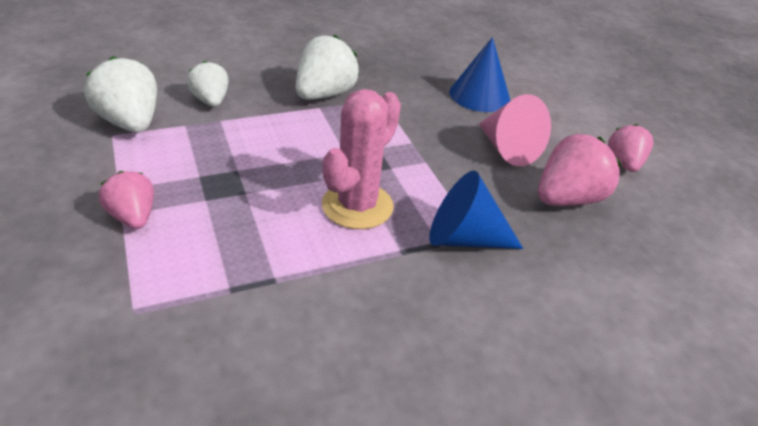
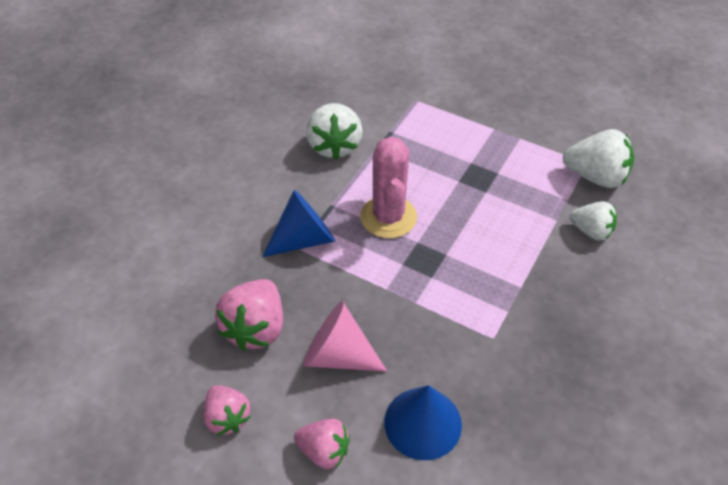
camera: 145 degrees right, 10 degrees up
pink strawberry [99,171,154,229] -> pink strawberry moved to [294,418,350,469]
white strawberry [296,35,359,100] -> white strawberry moved to [306,103,363,160]

